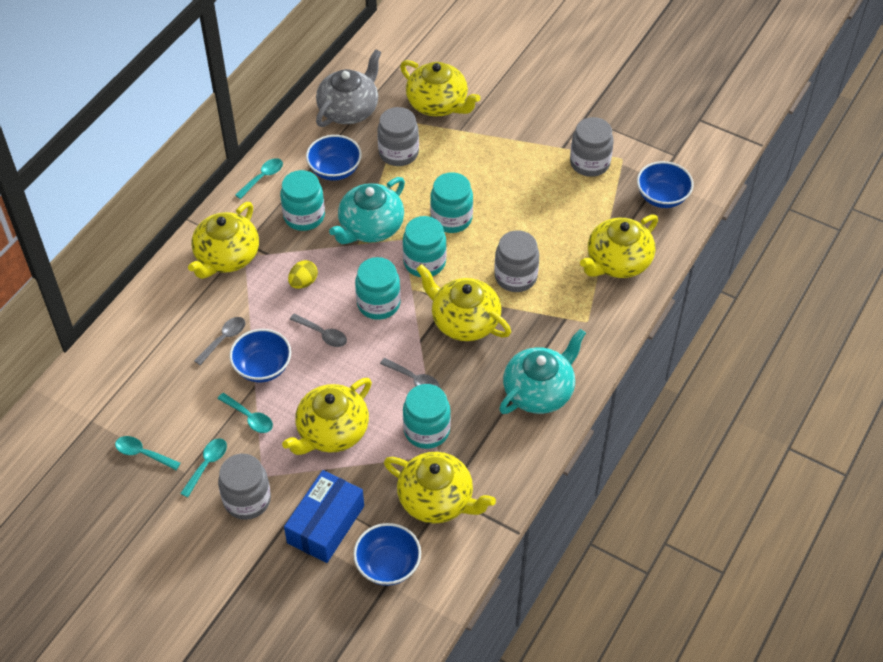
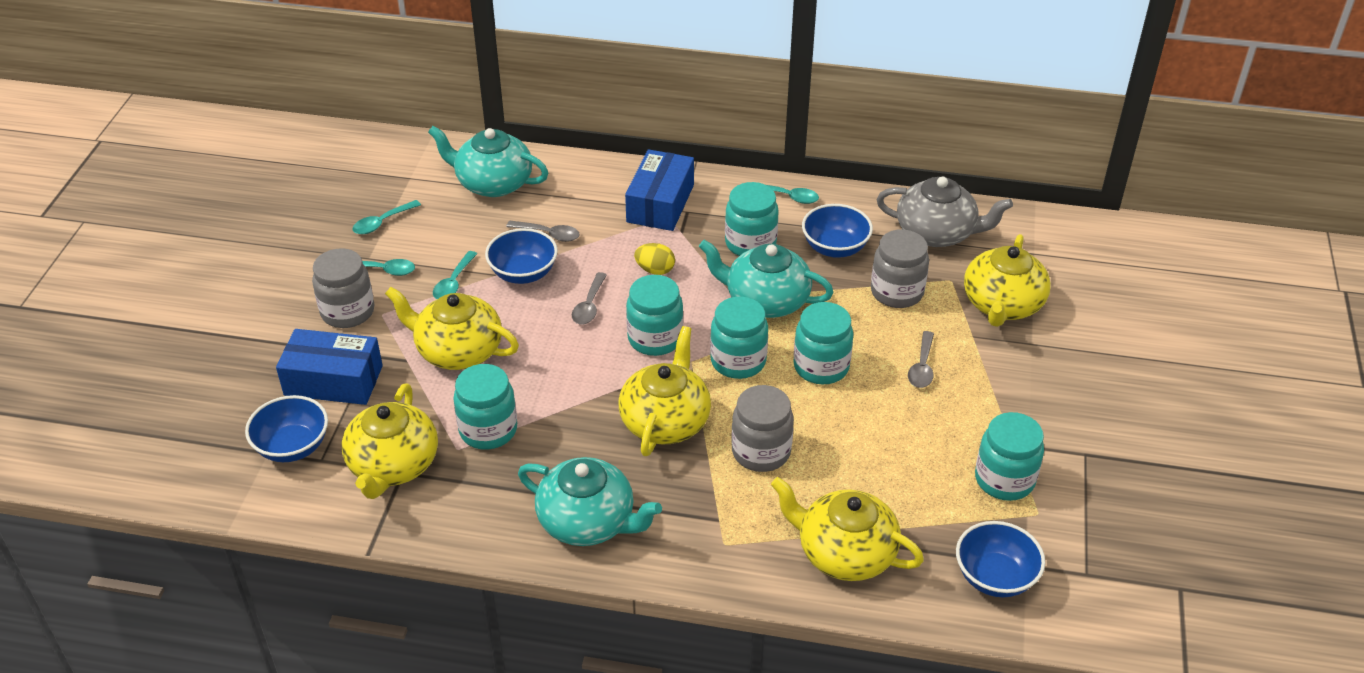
camera: 70 degrees right, 10 degrees down
turquoise spoon [115,436,180,470] -> turquoise spoon turned 135 degrees counterclockwise [353,200,421,234]
yellow teapot [188,202,259,279] -> blue box [625,149,694,231]
grey spoon [380,358,440,388] -> grey spoon moved to [908,331,934,388]
grey jar [570,117,614,177] -> turquoise jar [975,412,1044,501]
none -> turquoise teapot [428,126,548,197]

